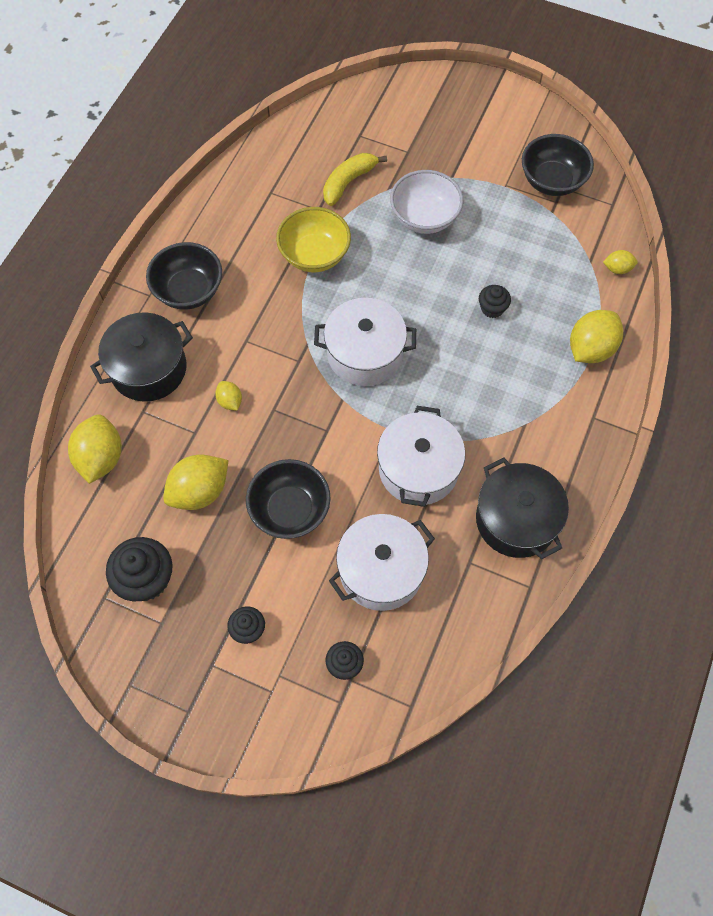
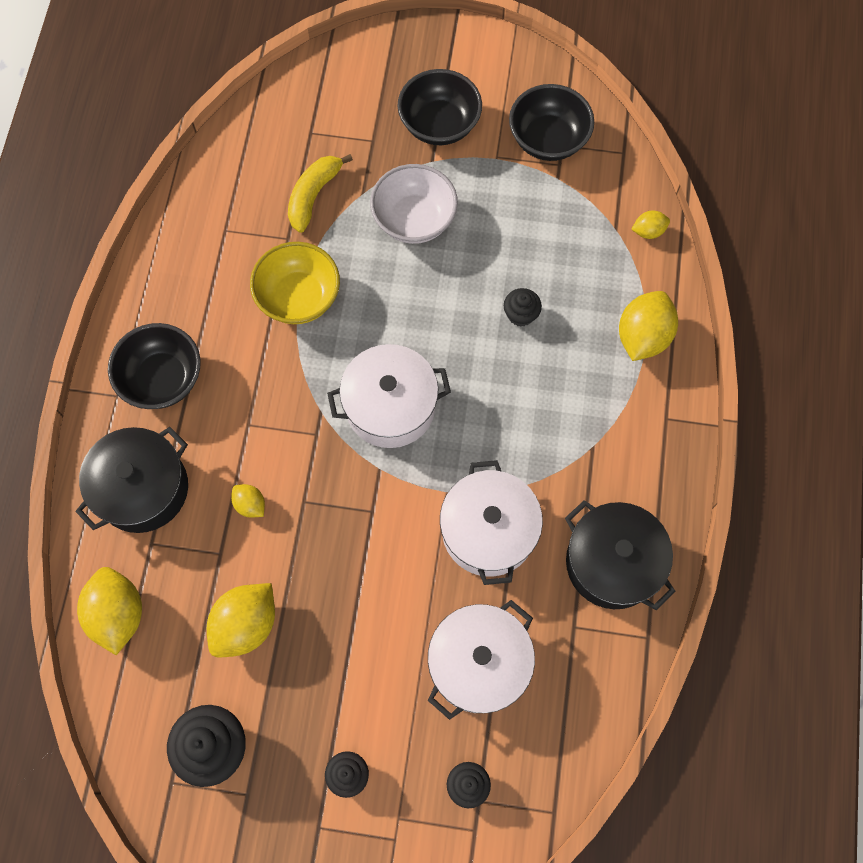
camera: 15 degrees left, 5 degrees up
black bowl [246,459,331,539] -> black bowl moved to [397,69,482,145]

